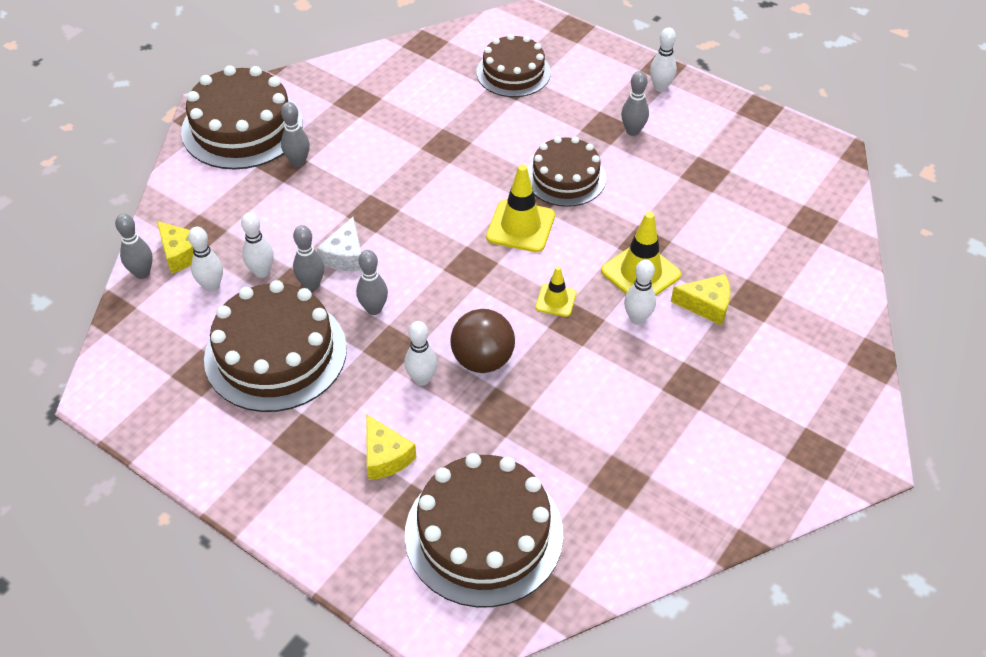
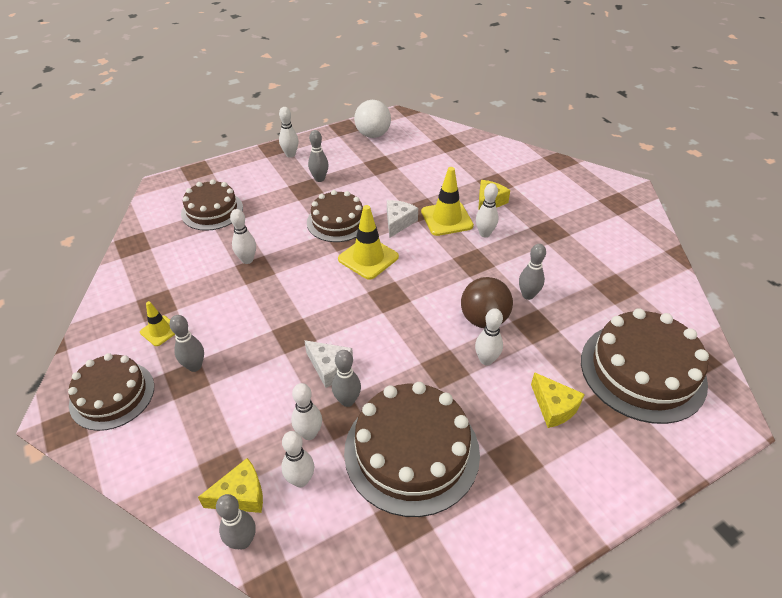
camera: 65 degrees left, 5 degrees down
brown cake [181,65,303,169] -> brown cake [68,353,154,431], size x0.65
grey bowling pin [356,250,388,315] -> grey bowling pin moved to [519,244,546,300]
yellow cheese [366,414,417,480] -> yellow cheese turned 60 degrees clockwise [531,372,585,428]
yellow traffic cone [536,266,577,317] -> yellow traffic cone moved to [140,301,175,346]
none -> white bowling pin [230,209,256,264]
none -> white ball [354,100,391,138]
none -> white cheese [387,200,418,238]

